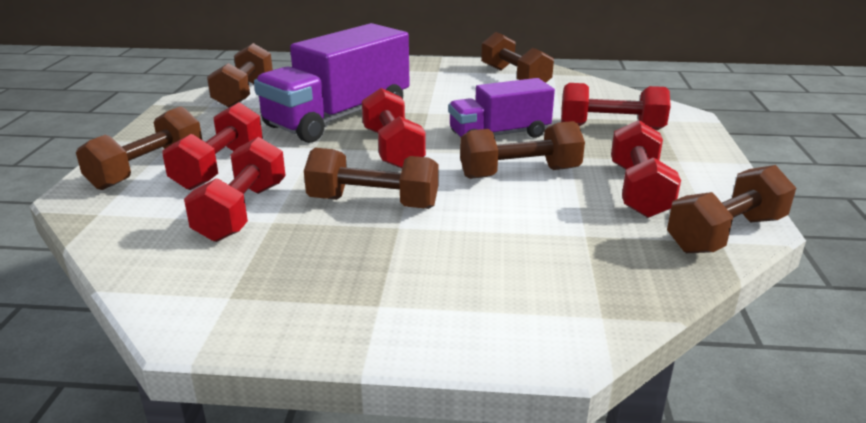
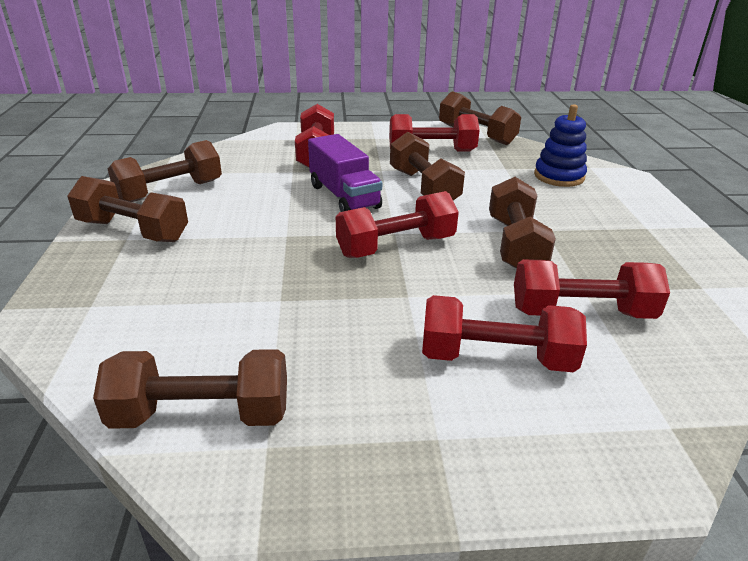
camera: 100 degrees left, 5 degrees up
brown dumbbell [76,106,202,190] -> brown dumbbell moved to [67,176,188,242]
purple truck [254,23,410,143] -> none
none -> blue stacking toy [534,104,587,187]

